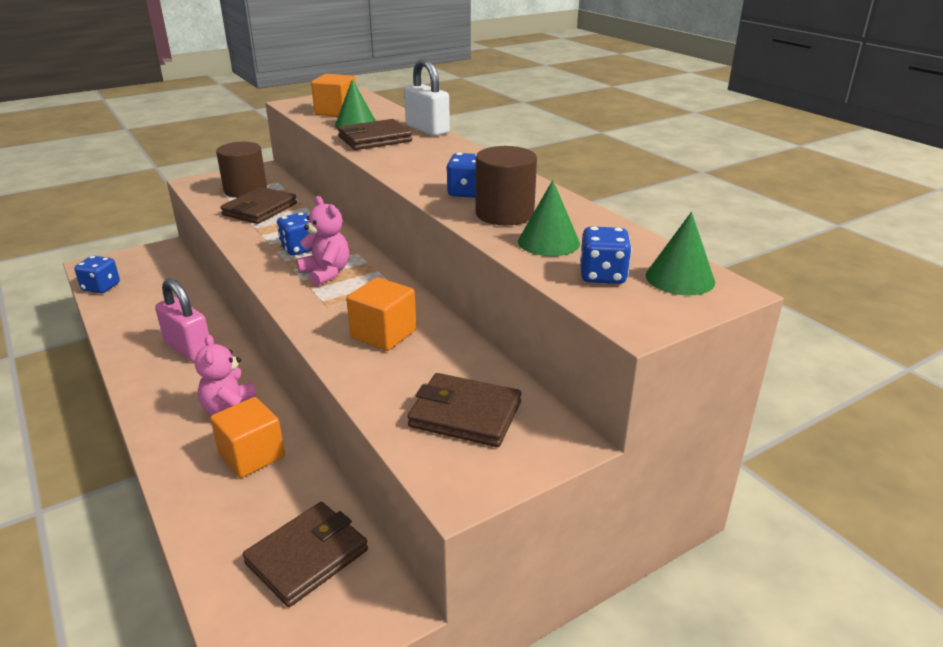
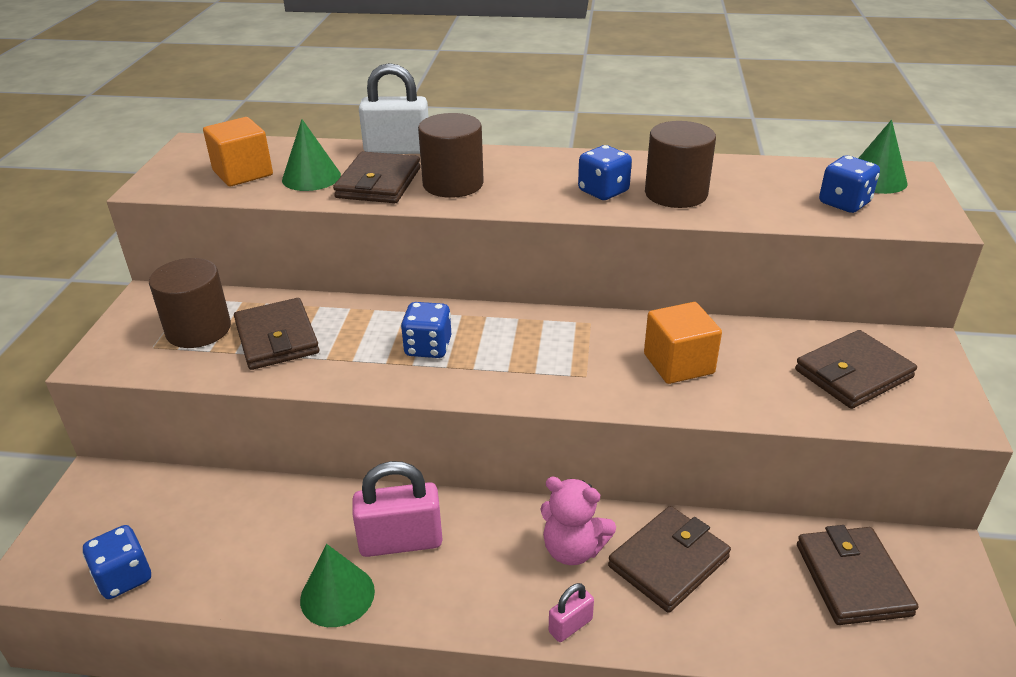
camera: 50 degrees left, 5 degrees up
orange cube [210,397,285,478] -> brown wallet [608,506,731,613]
pink teddy bear [296,196,349,286] -> none
green cone [518,180,580,256] -> green cone moved to [300,544,375,627]
none -> brown cylinder [418,113,484,198]
none -> pink padlock [549,583,594,642]

